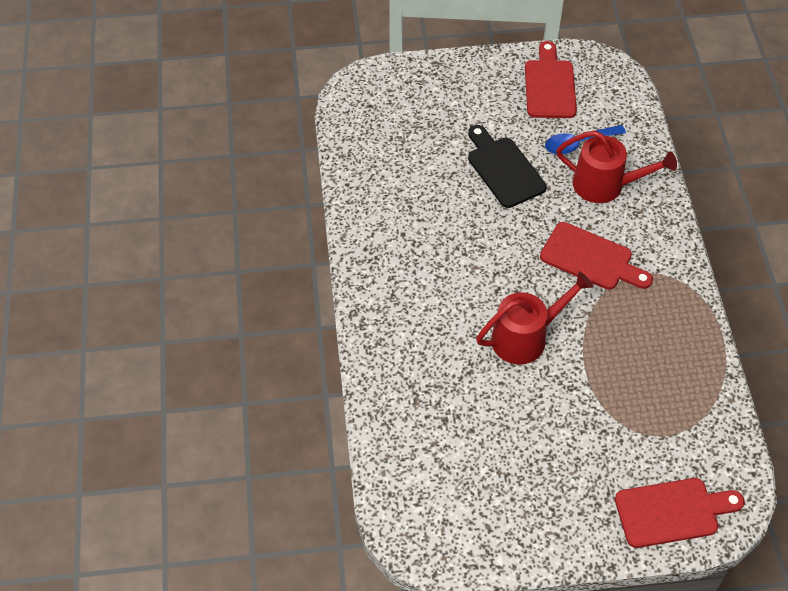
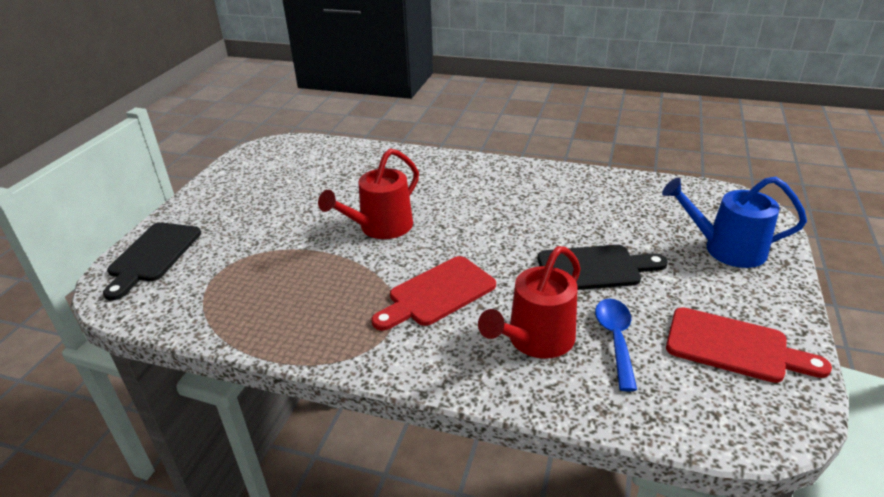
camera: 115 degrees right, 20 degrees down
red watering can [476,271,593,365] -> red watering can turned 45 degrees clockwise [318,149,419,239]
red cutting board [615,478,745,548] -> black cutting board [103,222,201,300]
none -> blue watering can [662,177,807,268]

